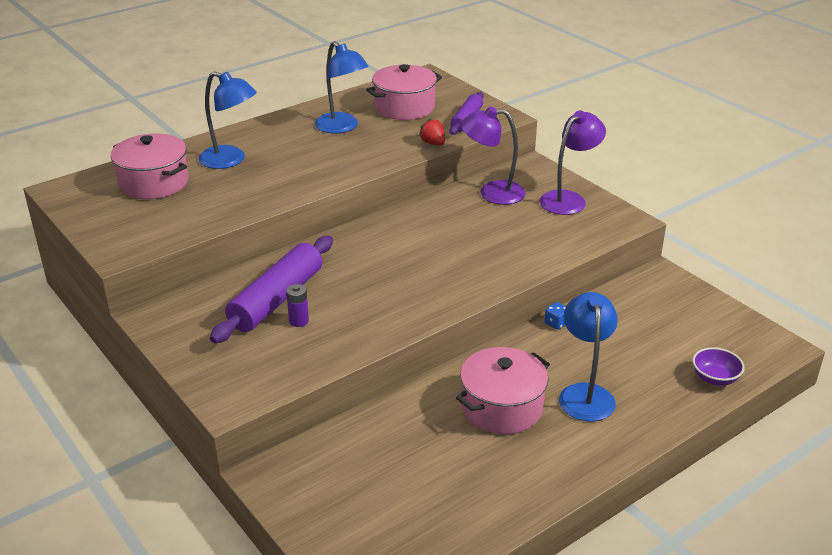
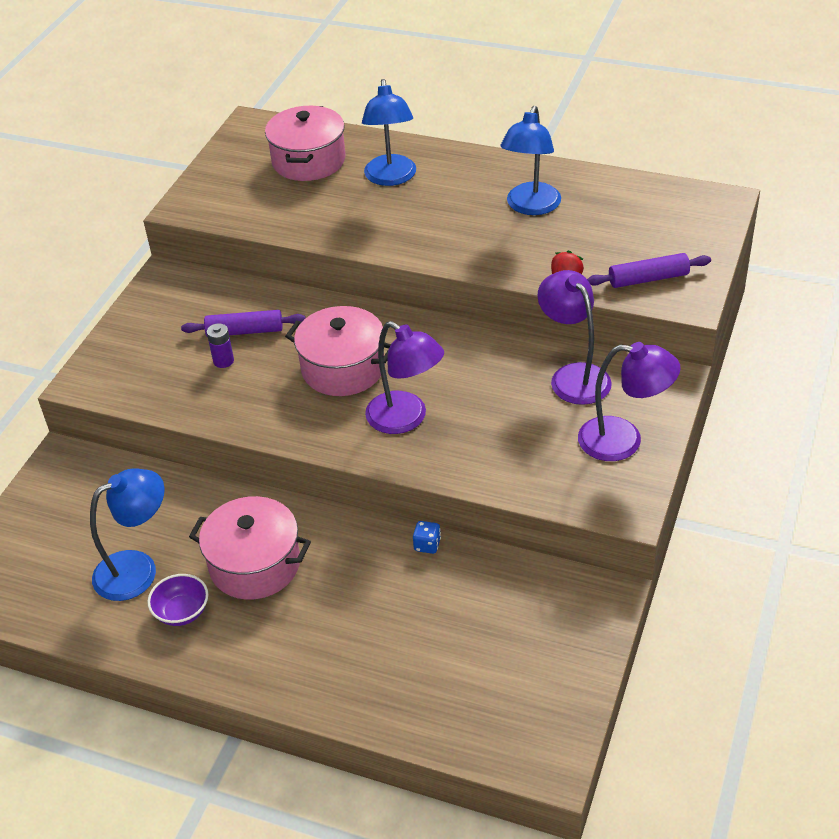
camera: 60 degrees right, 10 degrees up
purple rolling pin [210,236,333,343] -> purple rolling pin [181,310,306,337], size x0.59
pink pot [366,64,442,120] -> pink pot moved to [285,306,391,396]
blue lamp [559,292,618,422] -> blue lamp moved to [90,468,164,601]
purple bowl [692,347,745,386] -> purple bowl moved to [147,574,209,626]
none -> purple lamp [365,321,444,434]

